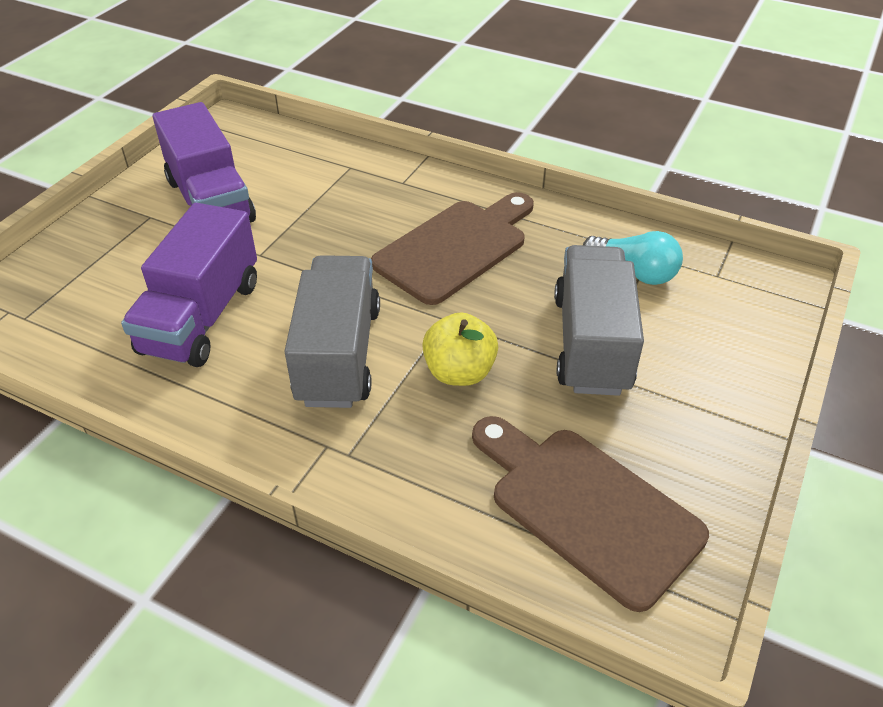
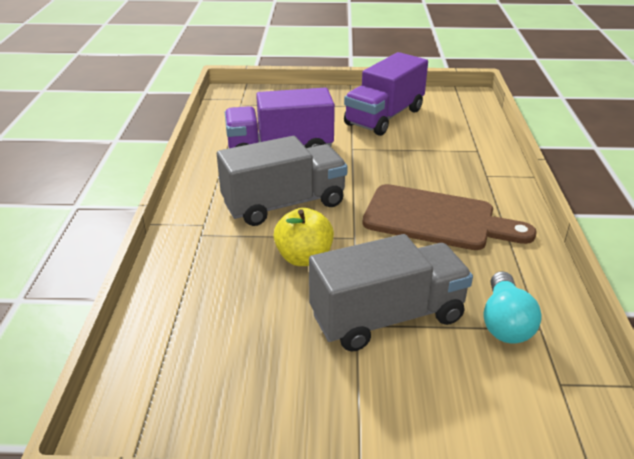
camera: 65 degrees right, 10 degrees down
brown cutting board [472,416,709,612] -> none

